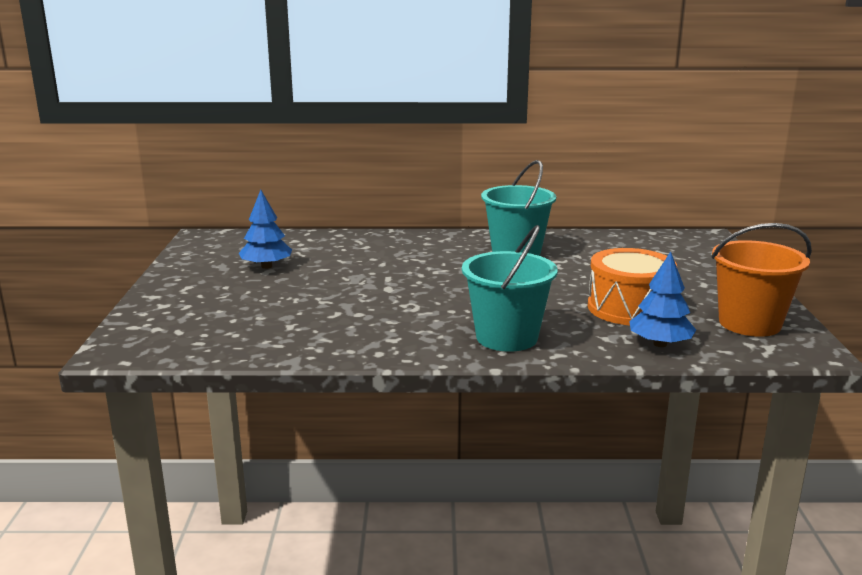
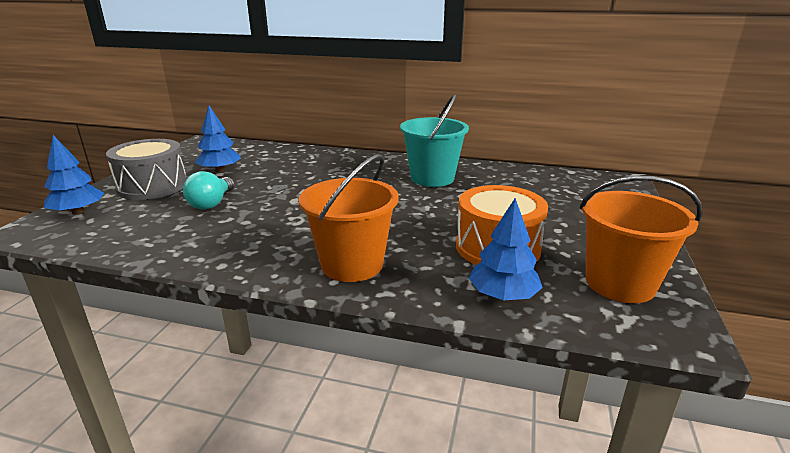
camera: 15 degrees right, 5 degrees up
turquoise bucket [462,225,558,352] -> orange bucket [299,154,399,282]
none -> blue tree [44,135,104,215]
none -> grey drum [106,139,187,200]
none -> turquoise light bulb [183,171,234,210]

